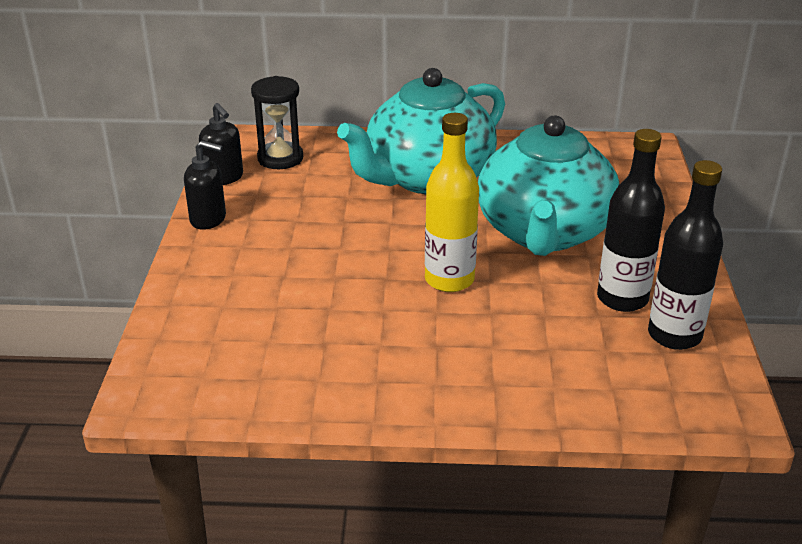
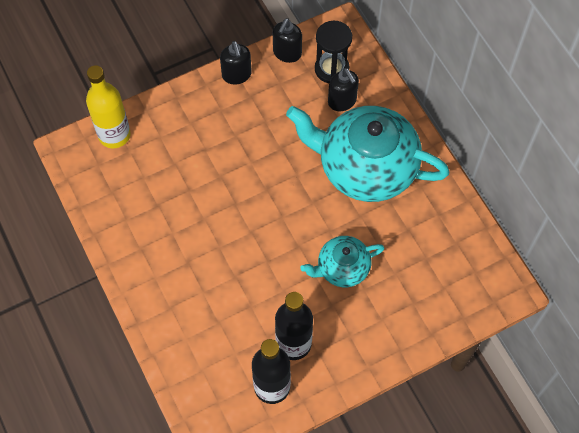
camera: 60 degrees right, 30 degrees up
yellow bottle [425,113,479,292] -> yellow bottle moved to [86,65,131,148]
turquoise teapot [478,116,619,256] -> turquoise teapot [300,236,384,287], size x0.51
none -> black soap dispenser [328,68,359,111]

